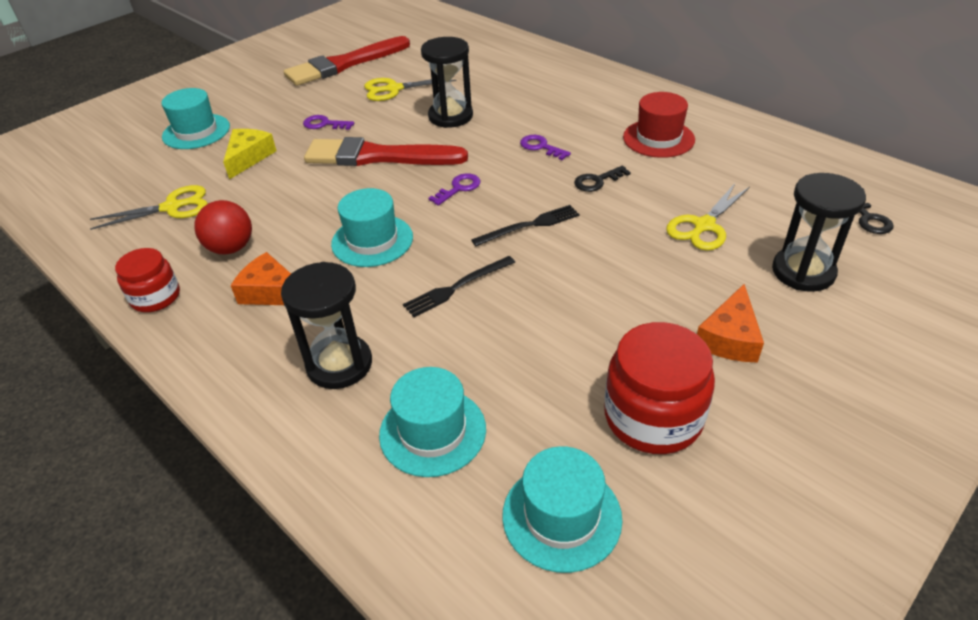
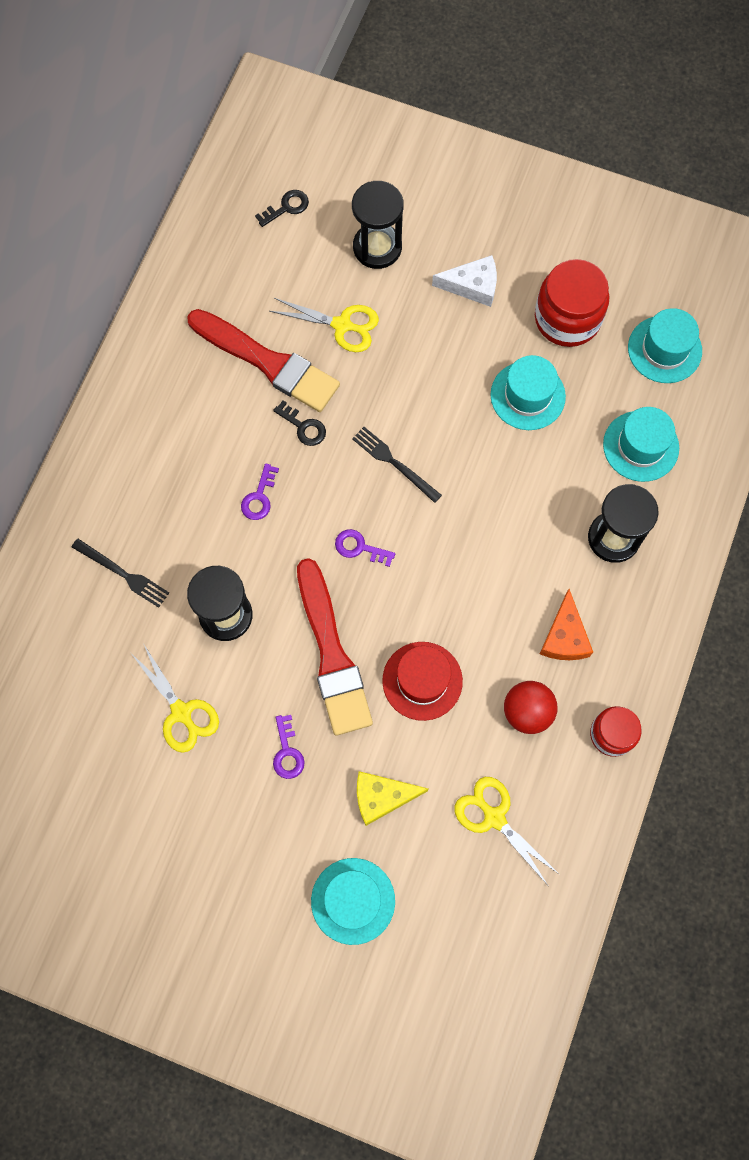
camera: 115 degrees left, 30 degrees up
red brush [283,36,410,86] -> red brush moved to [187,309,340,412]
turquoise hat [331,188,413,267] -> turquoise hat moved to [490,355,566,430]
black fork [403,256,515,317] -> black fork moved to [72,539,169,608]
red hat [623,92,695,158] -> red hat moved to [382,642,463,721]
orange cheese [697,284,764,362] -> white cheese [432,255,497,307]

